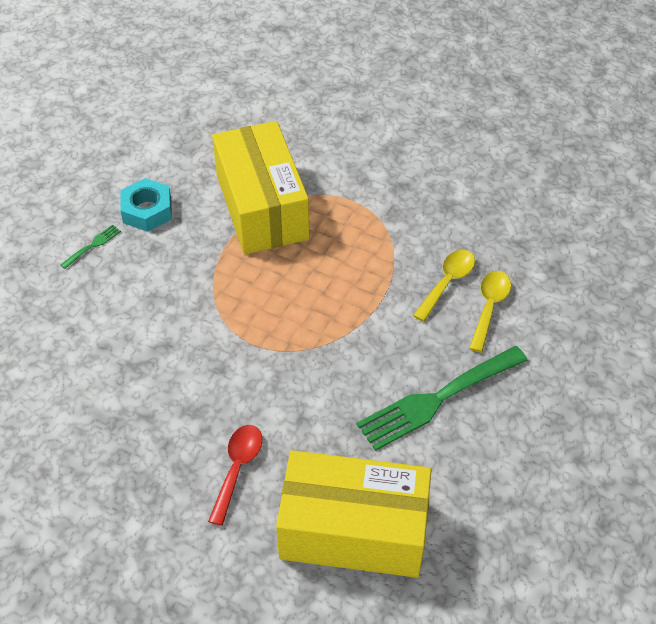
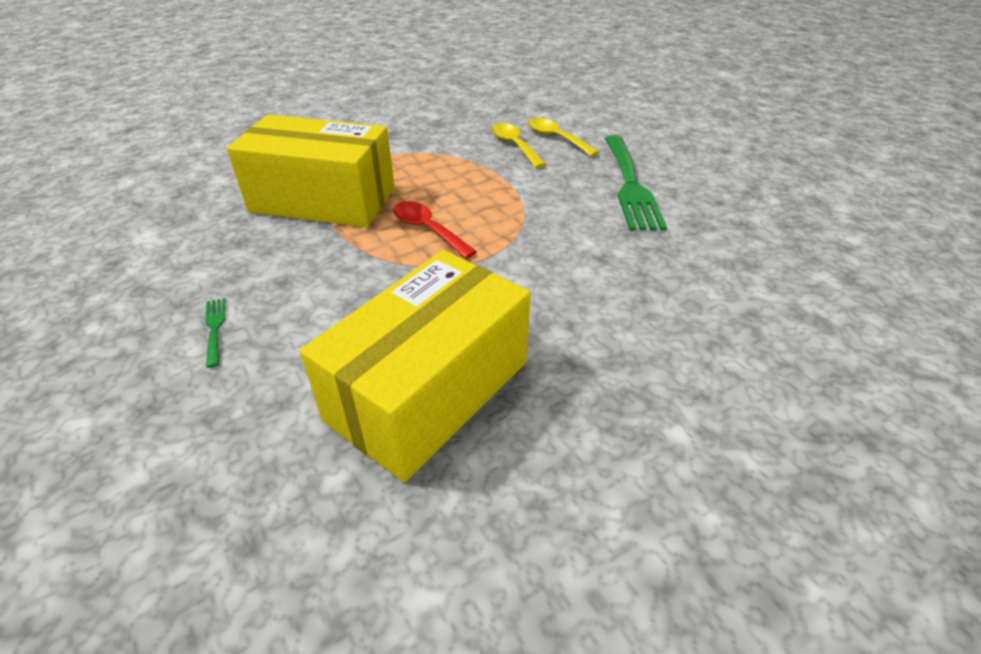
camera: 60 degrees left, 10 degrees down
turquoise nut [120,178,172,232] -> none
red spoon [208,425,262,526] -> red spoon moved to [393,201,477,259]
yellow box [276,450,432,578] -> yellow box moved to [300,250,531,482]

